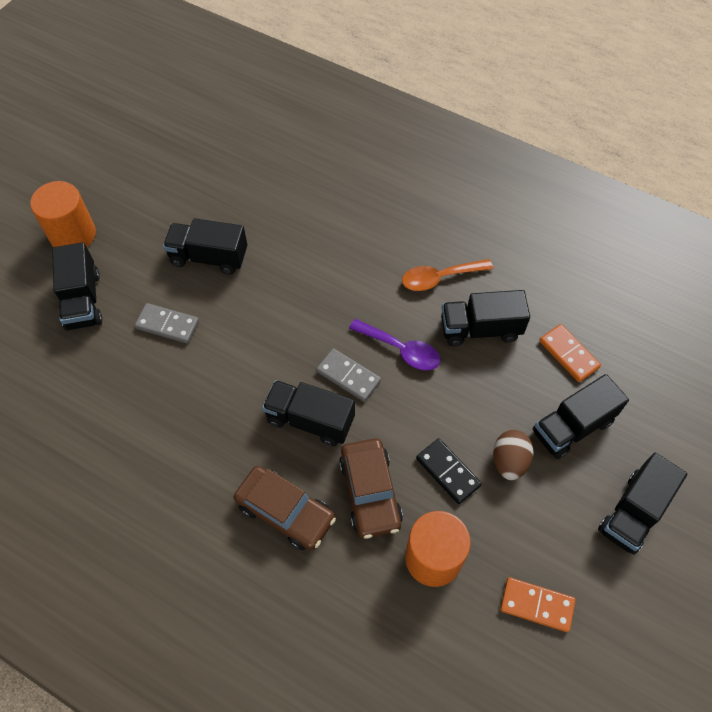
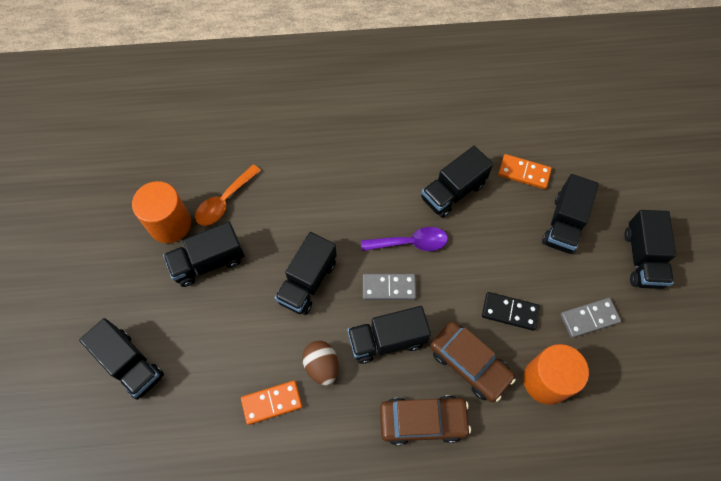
camera: 35 degrees left, 5 degrees up
orange cylinder [30,181,96,247] -> orange cylinder moved to [132,181,191,243]
grey domino [135,303,199,343] -> grey domino moved to [560,298,621,338]
orange spoon [402,259,493,291] -> orange spoon moved to [195,164,261,226]
brown egg [493,430,534,480] -> brown egg moved to [302,341,338,386]
orange domino [500,577,576,632] -> orange domino moved to [241,380,303,425]
none -> black truck [275,232,337,315]

